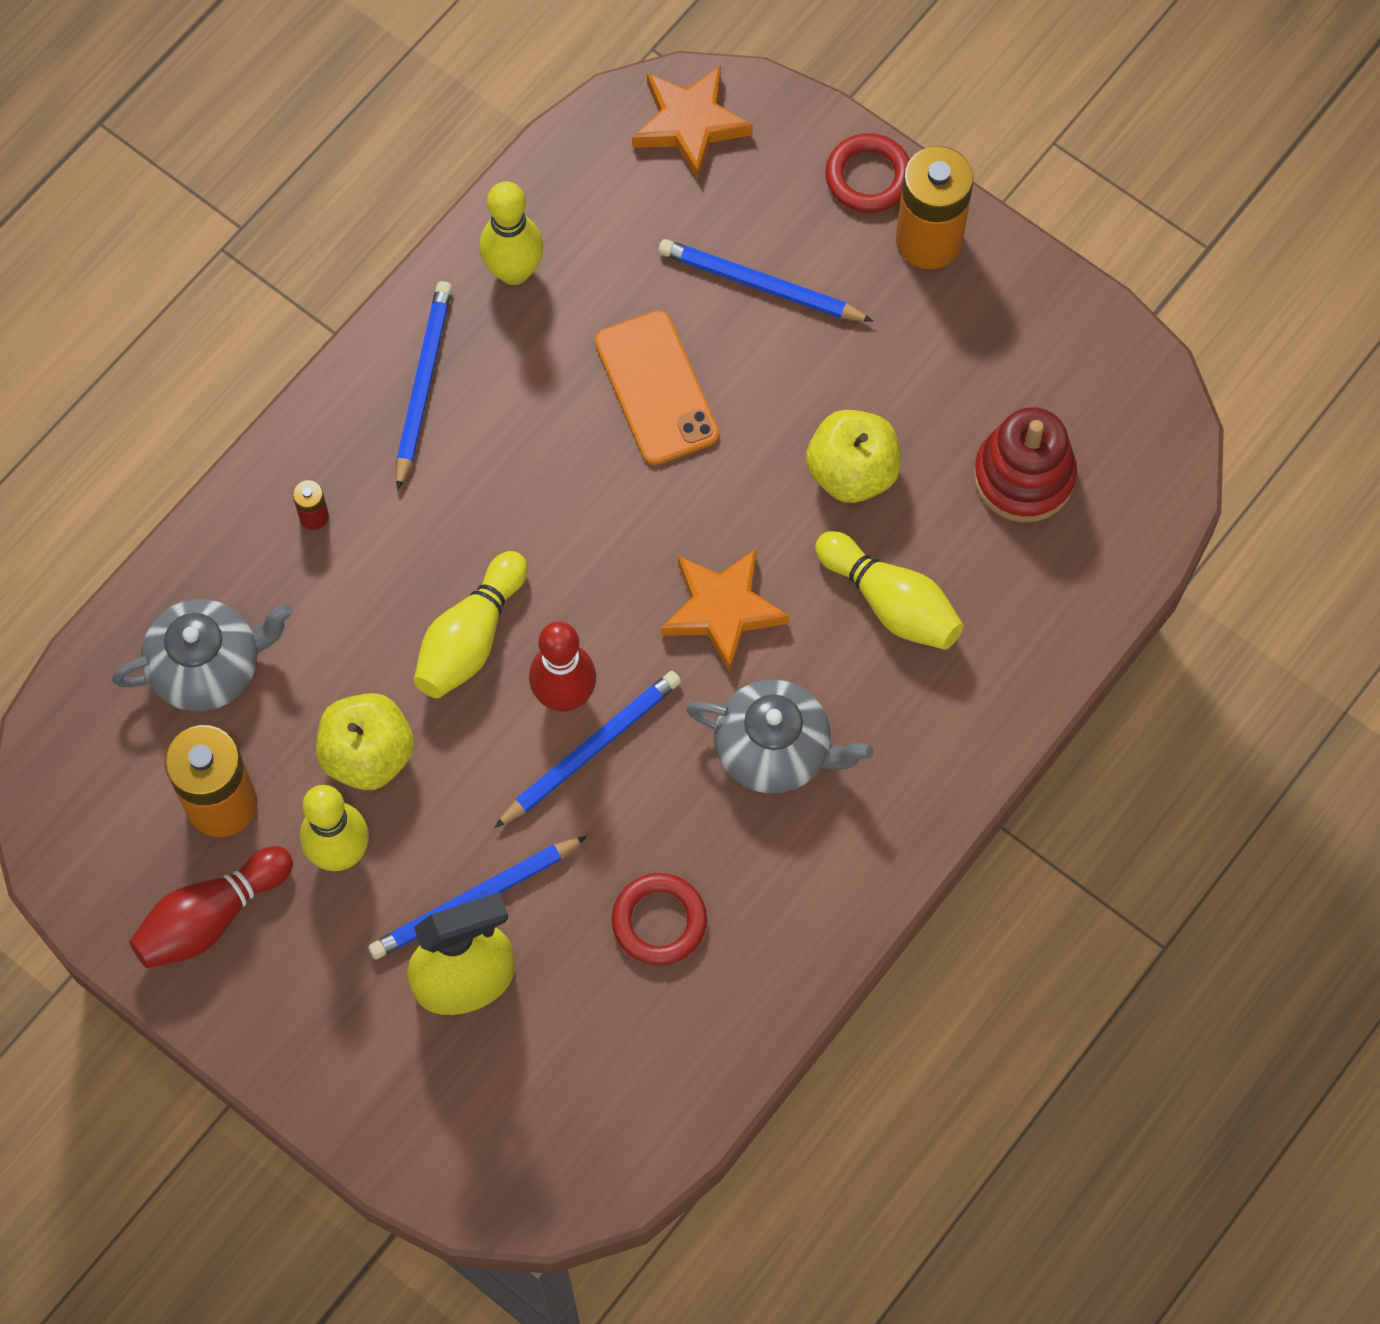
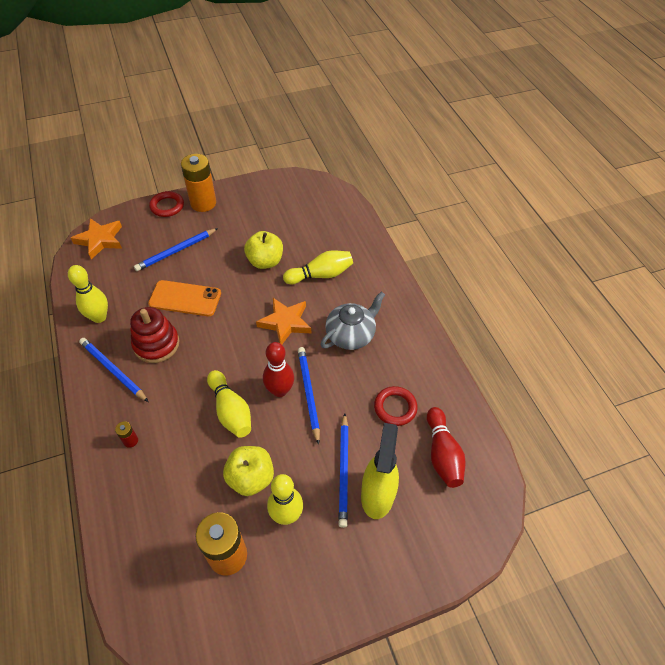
camera: 60 degrees left, 15 degrees down
grey teapot [112,599,293,711] -> none
red bowling pin [129,846,293,968] -> red bowling pin moved to [427,407,466,488]
red stacking toy [974,407,1077,523] -> red stacking toy moved to [130,307,180,363]

